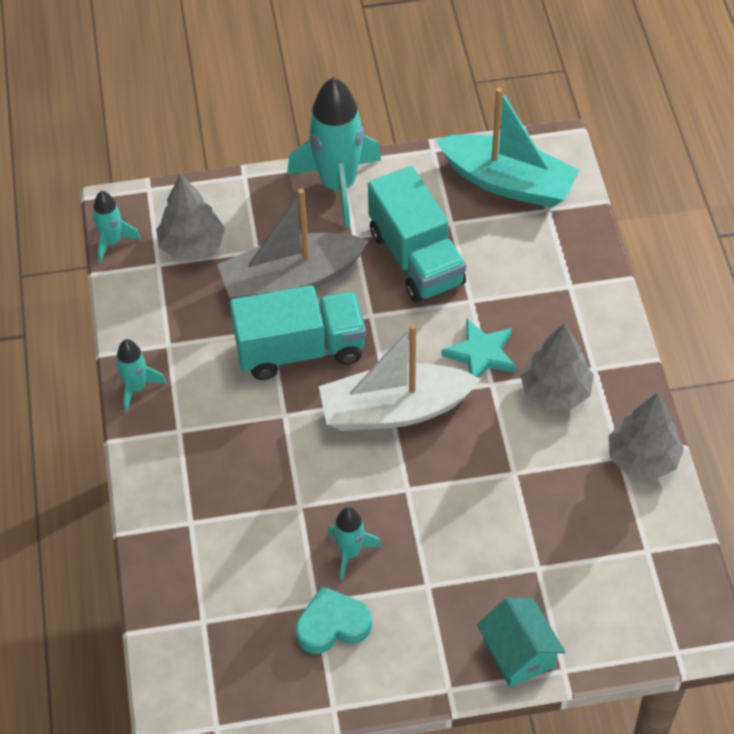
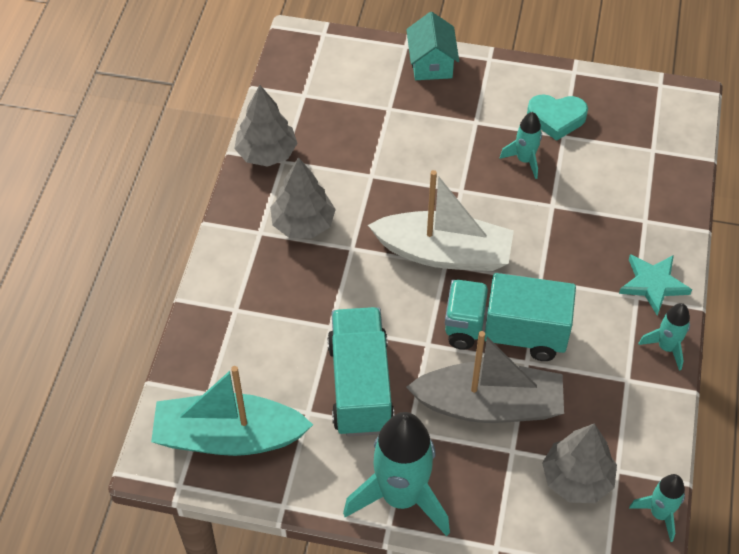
camera: 160 degrees left, 0 degrees up
turquoise boat [436,87,580,208] -> turquoise boat turned 45 degrees counterclockwise [151,366,313,456]
turquoise star [441,319,516,378] -> turquoise star moved to [619,254,692,316]

